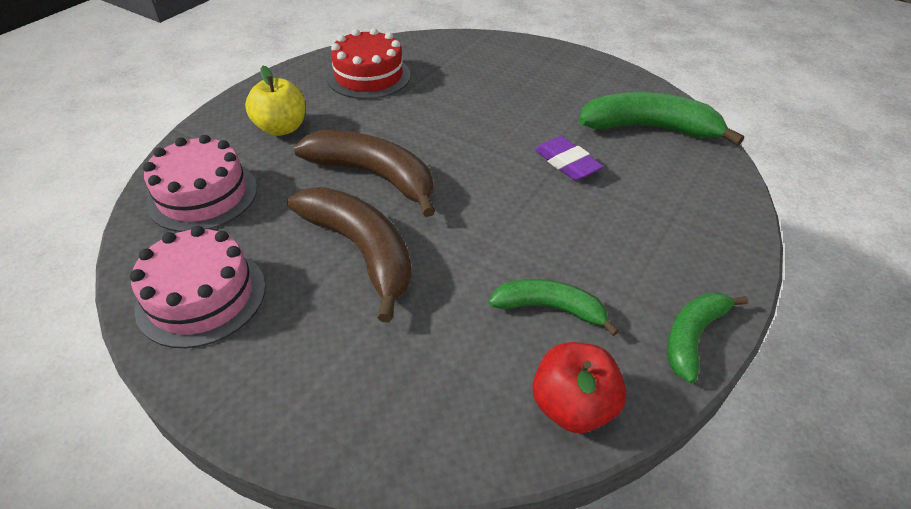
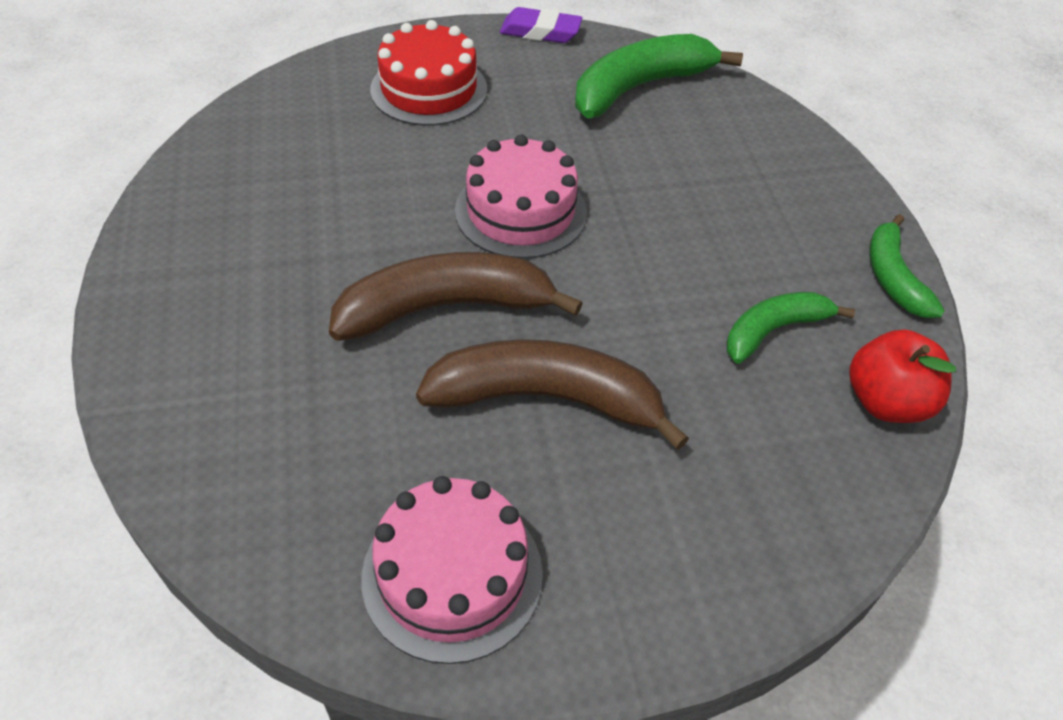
camera: 45 degrees left, 5 degrees up
pink cake [143,135,257,232] -> pink cake moved to [455,134,587,259]
yellow apple [245,66,305,136] -> none
red cake [327,28,410,99] -> red cake moved to [370,20,487,126]
purple eraser [535,136,604,181] -> purple eraser moved to [500,7,582,43]

